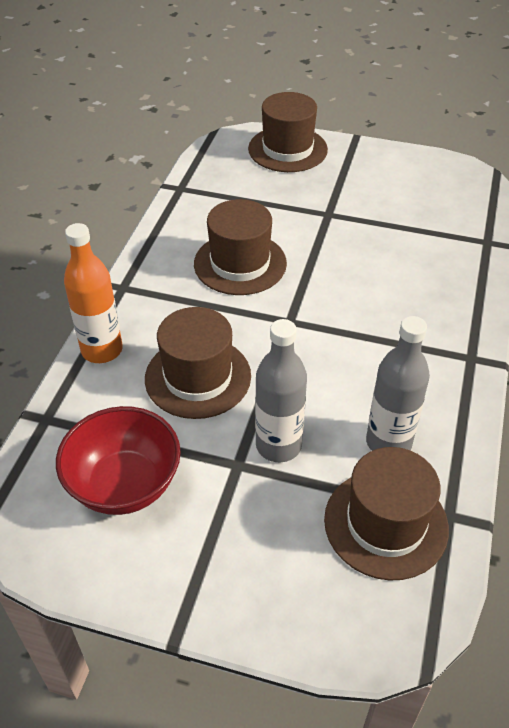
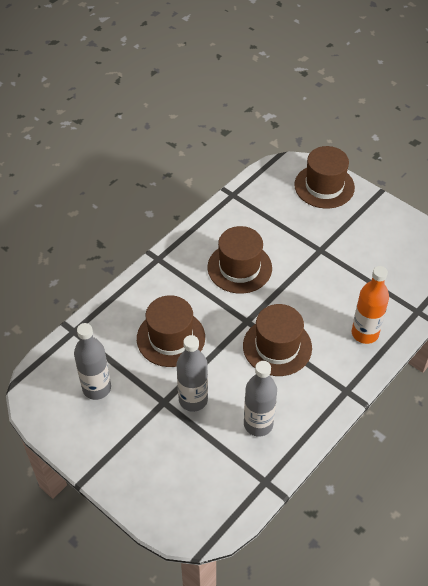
camera: 25 degrees right, 5 degrees up
red bowl [56,406,181,515] -> grey bottle [74,323,111,400]
orange bottle [64,223,123,363] -> orange bottle moved to [352,266,389,344]
brown hat [324,447,449,580] -> brown hat moved to [243,304,312,376]

